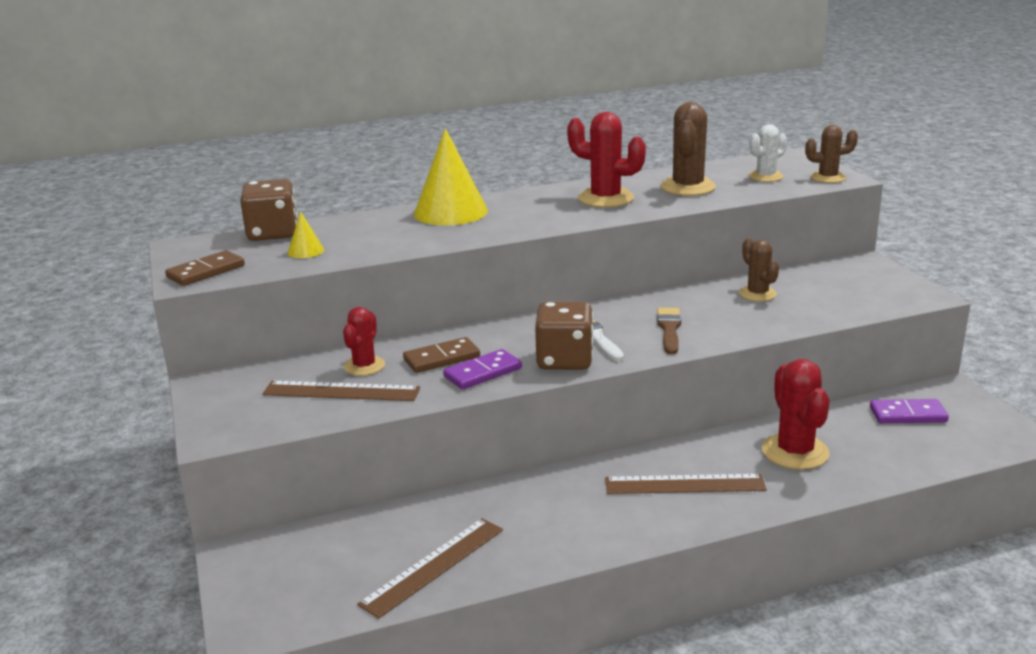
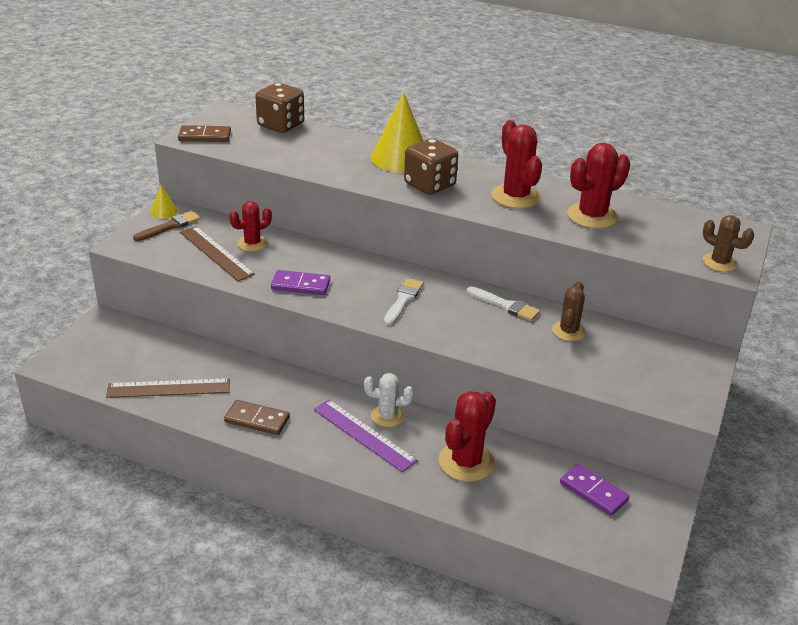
camera: 40 degrees right, 10 degrees up
yellow cone [288,211,324,258] -> yellow cone moved to [150,185,178,219]
brown domino [403,337,480,373] -> brown domino moved to [224,400,290,435]
brown dice [535,302,593,370] -> brown dice moved to [404,138,458,195]
brown ruler [605,474,767,494] -> purple ruler [314,399,418,472]
brown brush [657,308,681,354] -> brown brush moved to [133,211,201,241]
brown cactus [661,102,716,196] -> red cactus [567,143,630,229]
white cactus [749,124,787,182] -> white cactus moved to [364,373,414,427]
none -> white brush [467,286,540,321]

